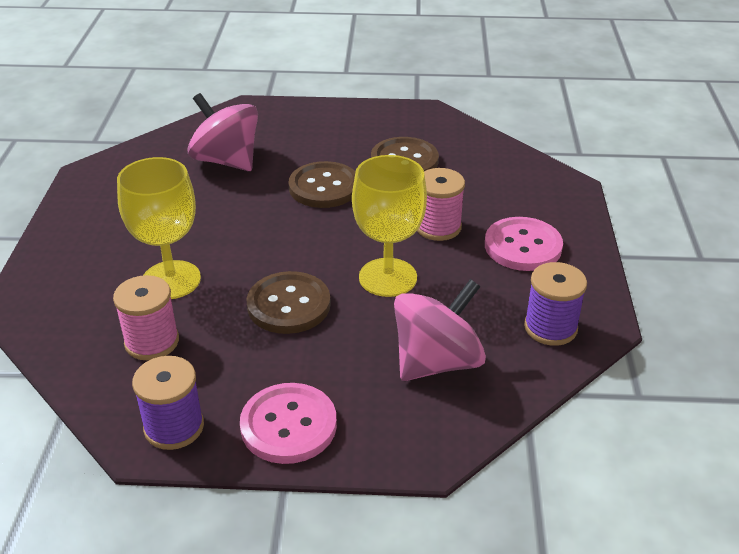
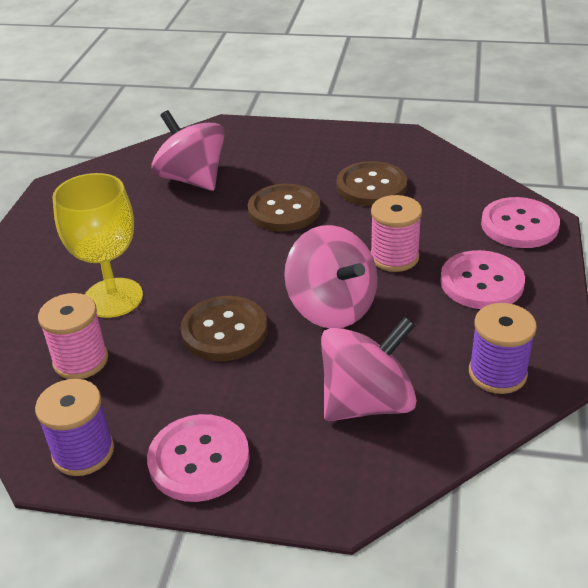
camera: 10 degrees right, 0 degrees up
yellow goblet [352,155,427,297] -> pink spinning top [284,225,378,328]
none -> pink button [481,197,560,248]

